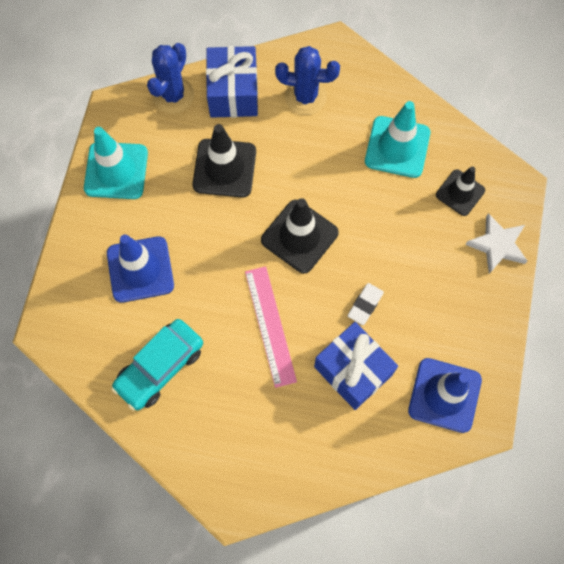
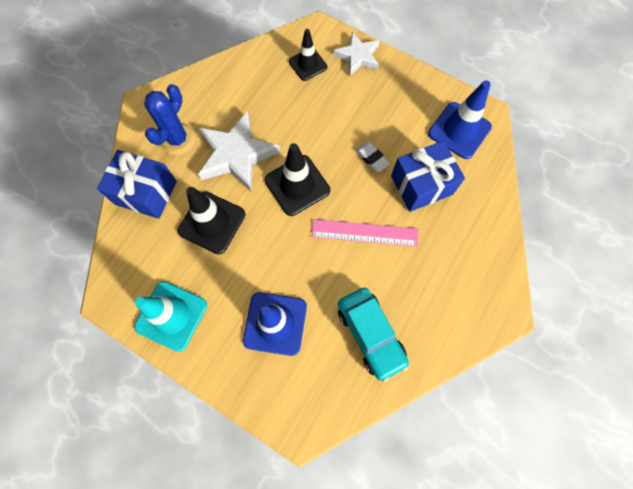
camera: 70 degrees left, 0 degrees up
blue cactus [147,43,194,114] -> none
turquoise traffic cone [365,101,430,178] -> none
none -> white star [198,111,280,191]

